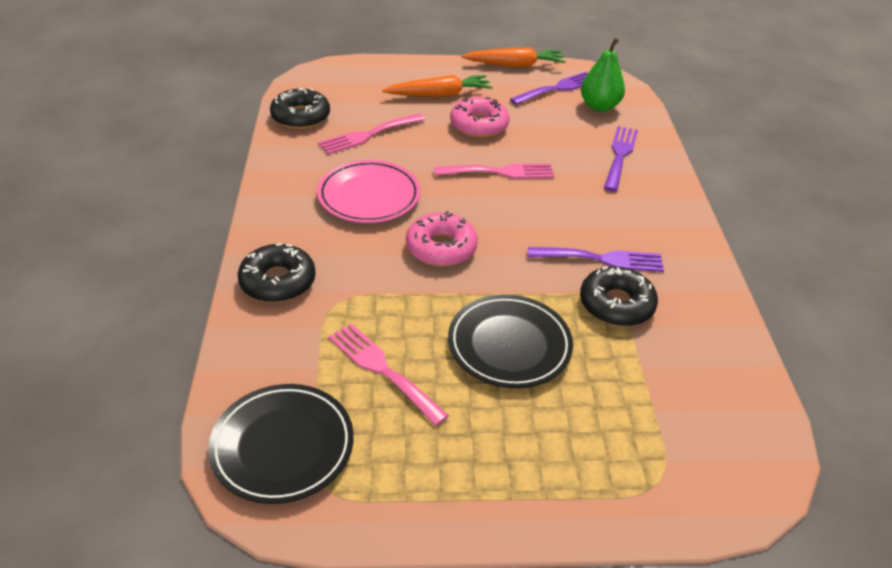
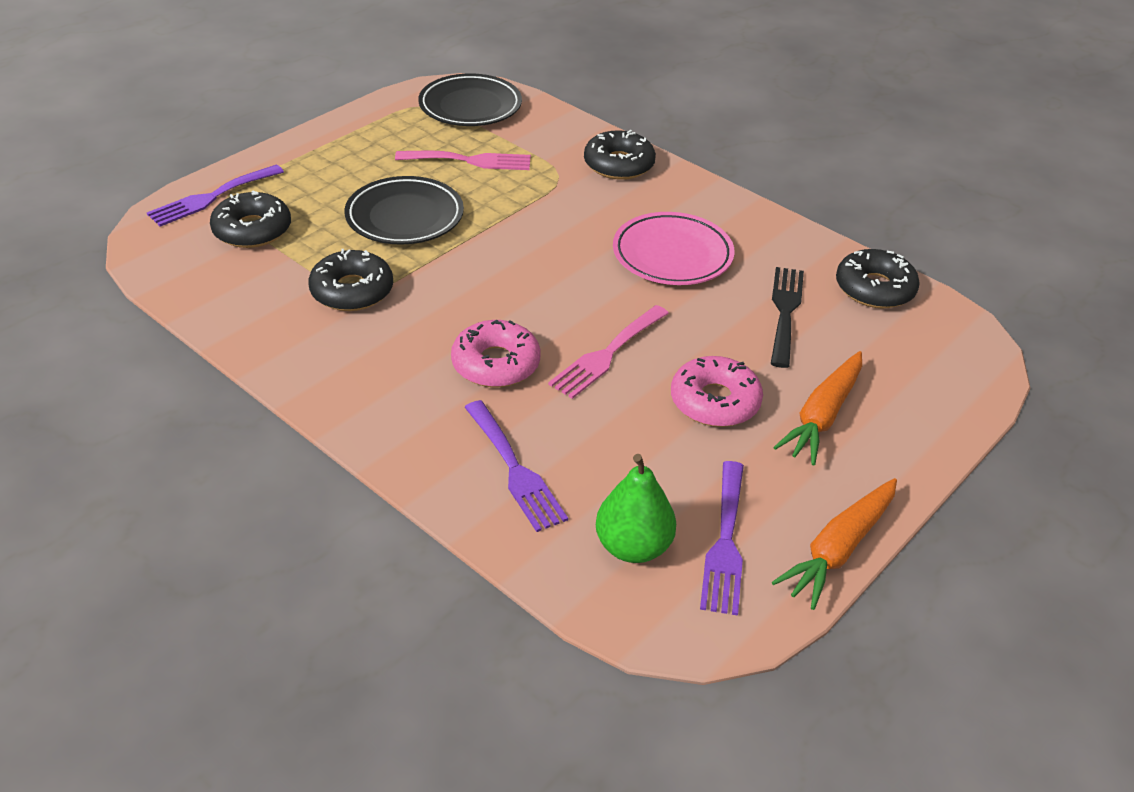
camera: 135 degrees right, 0 degrees up
pink fork [318,113,425,154] -> black fork [771,267,804,368]
pink donut [406,211,478,266] -> pink donut moved to [451,320,540,387]
purple fork [528,247,664,272] -> purple fork moved to [147,165,284,227]
none -> black donut [210,191,291,248]

